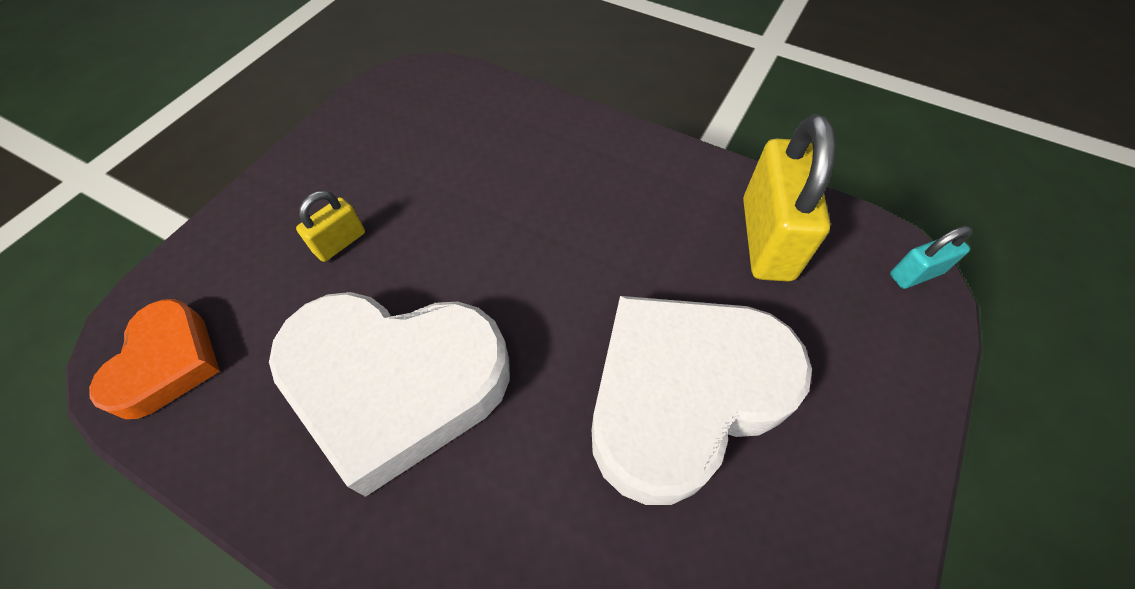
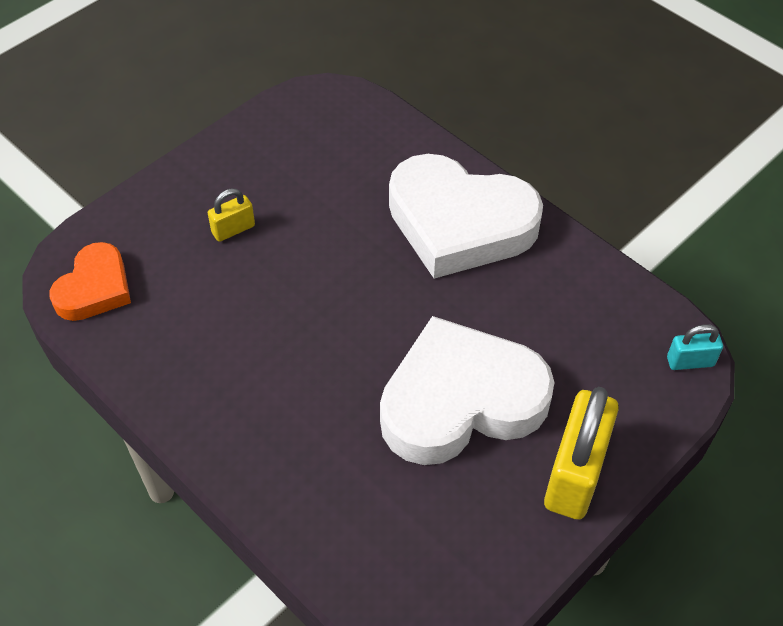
camera: 15 degrees right, 5 degrees down
white heart [269,292,510,497] -> white heart moved to [389,154,543,279]
yellow padlock [743,114,836,282] -> yellow padlock moved to [544,387,619,520]

